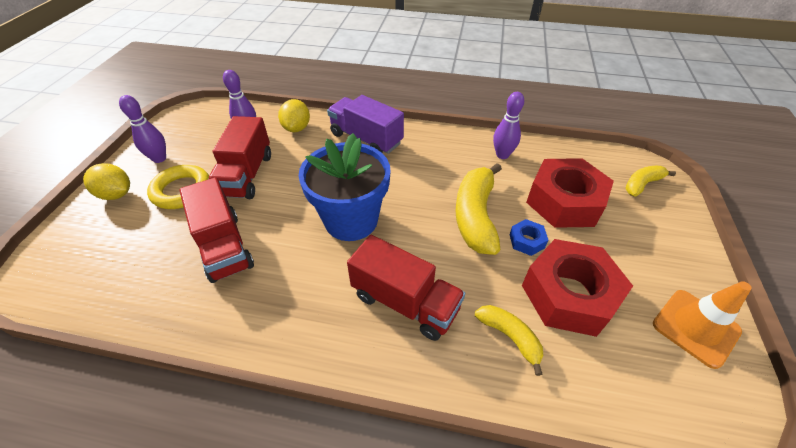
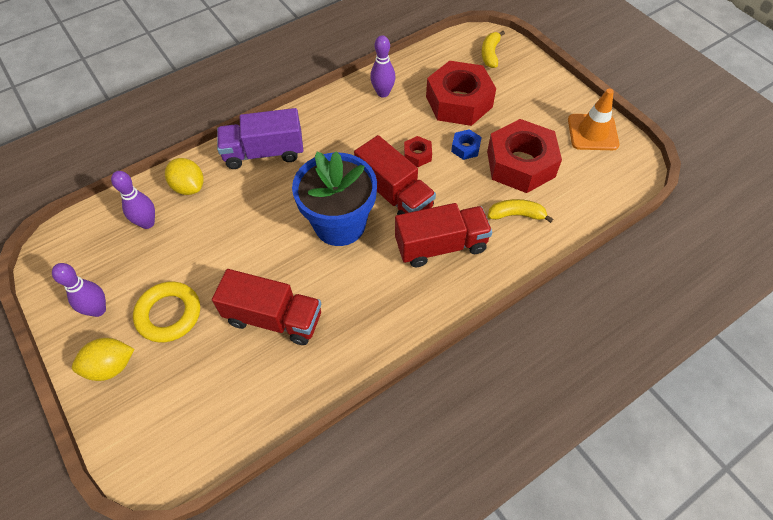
camera: 45 degrees left, 10 degrees up
red truck [208,116,271,199] -> red truck moved to [354,135,436,215]
yellow banana [455,163,502,255] -> red nut [404,136,432,167]

